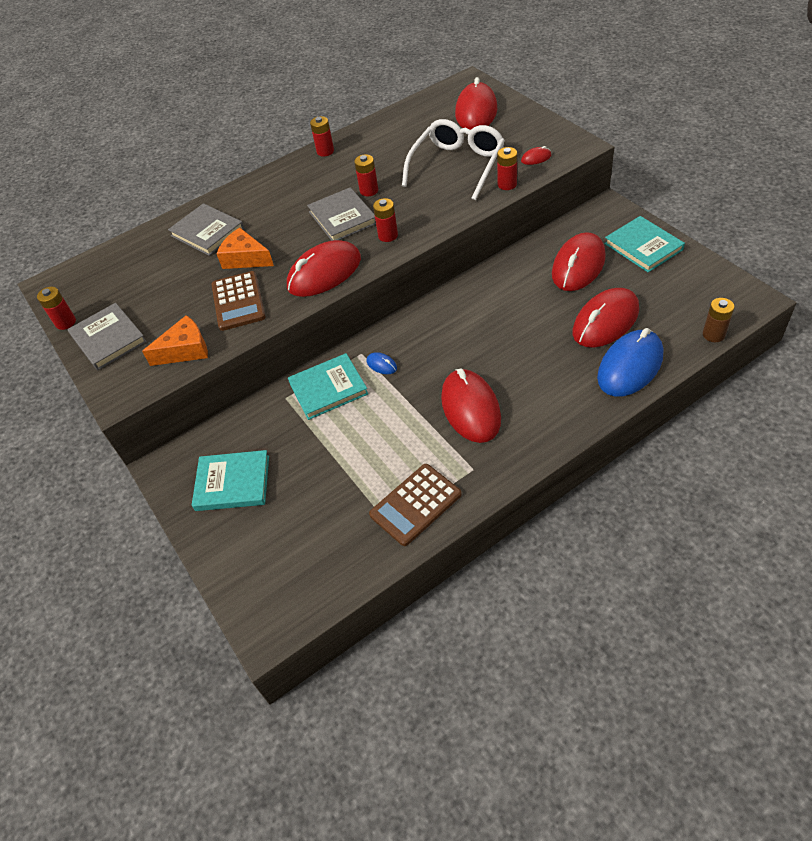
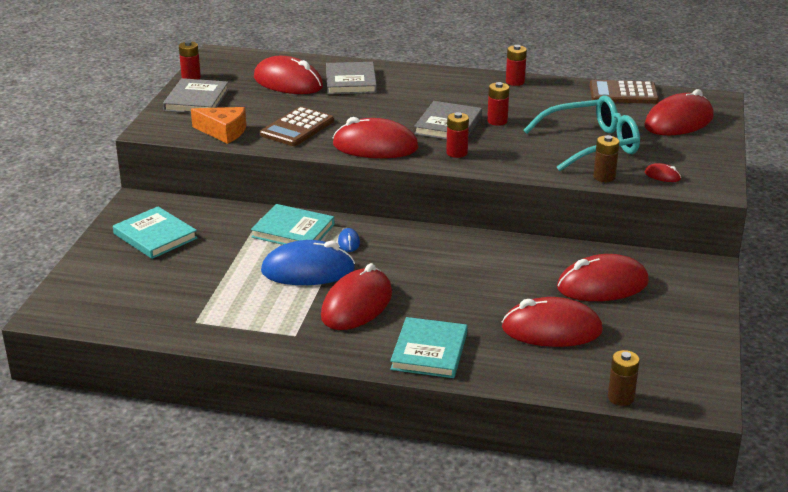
camera: 40 degrees right, 20 degrees down
orange cheese [216,227,274,269] -> none
brown calculator [369,464,462,546] -> brown calculator moved to [590,80,659,104]
white glasses [402,119,505,200] -> turquoise glasses [523,95,640,171]
red battery [497,147,517,190] -> brown battery [593,135,619,182]
blue mouse [597,328,663,397] -> blue mouse moved to [261,240,355,285]
turquoise book [605,216,685,272] -> turquoise book moved to [390,317,467,378]
none -> red mouse [254,56,323,94]

